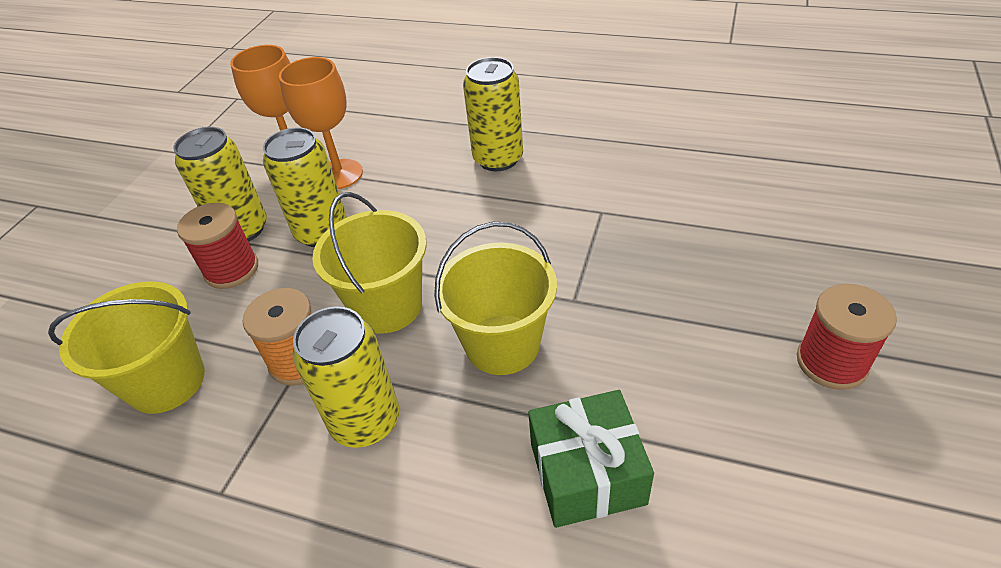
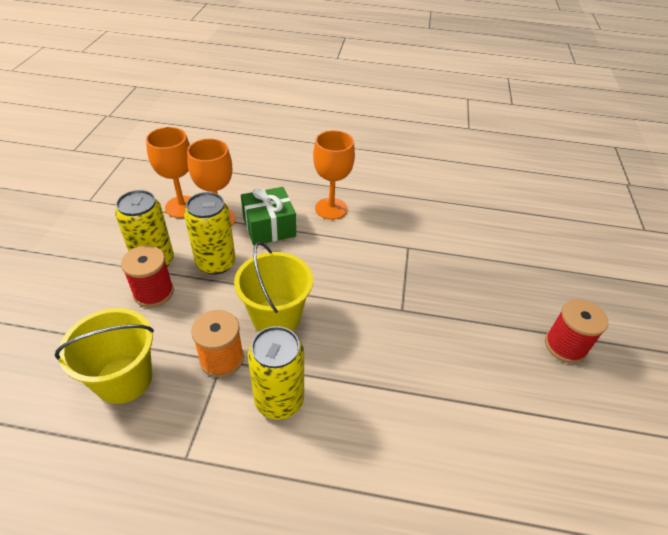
camera: 15 degrees left, 0 degrees up
yellow bucket [434,222,557,375] -> none
yellow can [463,57,523,171] -> orange goblet [313,130,355,220]
green gift [528,390,654,528] -> green gift moved to [241,187,296,245]

